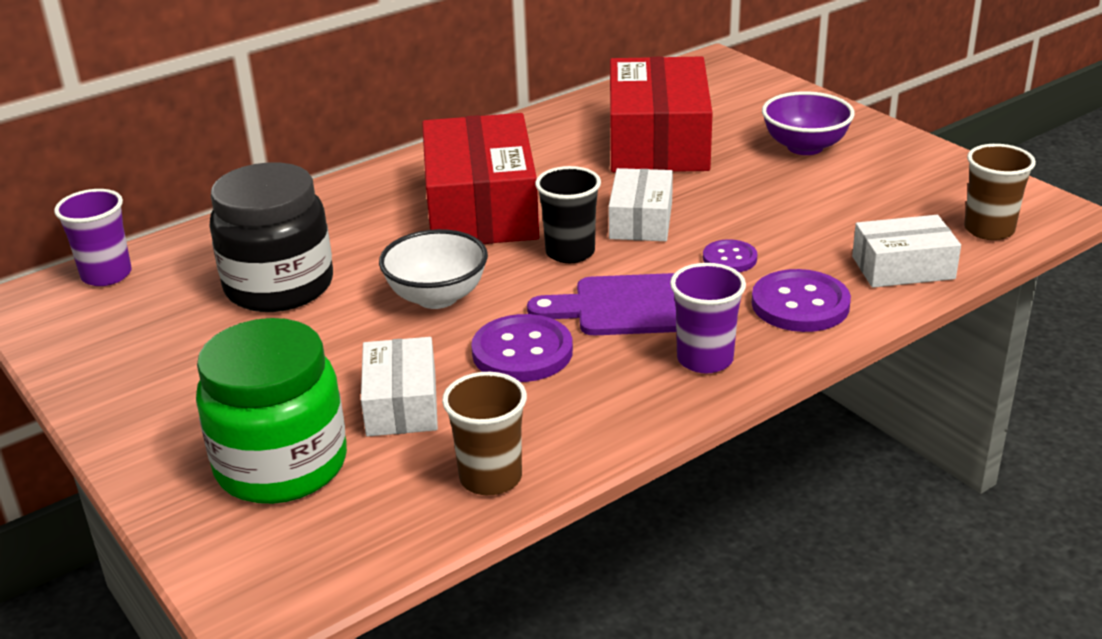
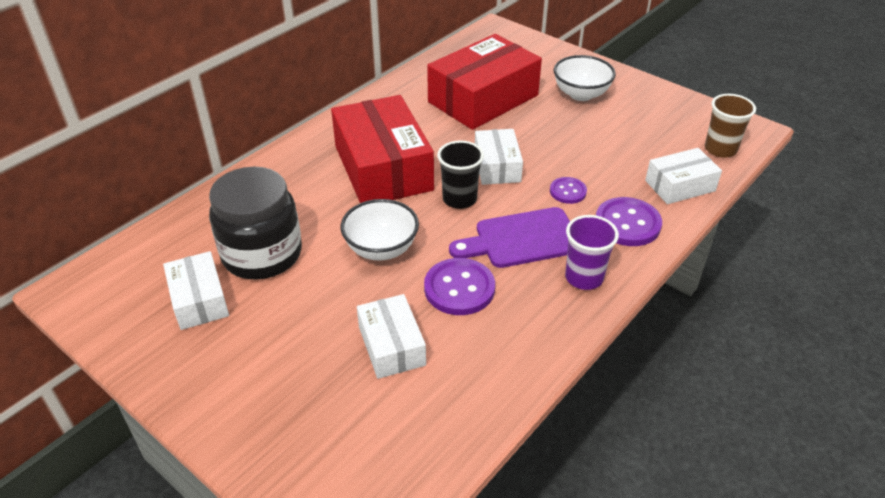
camera: 15 degrees left, 10 degrees up
purple cup [54,189,132,286] -> none
green jar [196,318,347,504] -> none
brown cup [442,372,527,495] -> none
red box [610,57,713,172] -> red box turned 60 degrees clockwise [427,34,542,130]
purple bowl [762,91,855,155] -> white bowl [554,55,616,101]
none -> white box [163,251,229,330]

